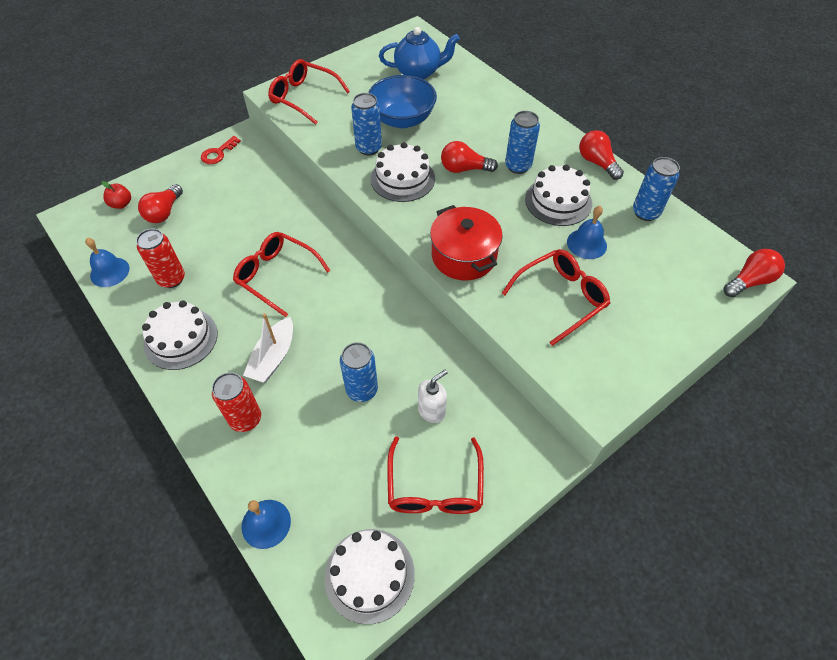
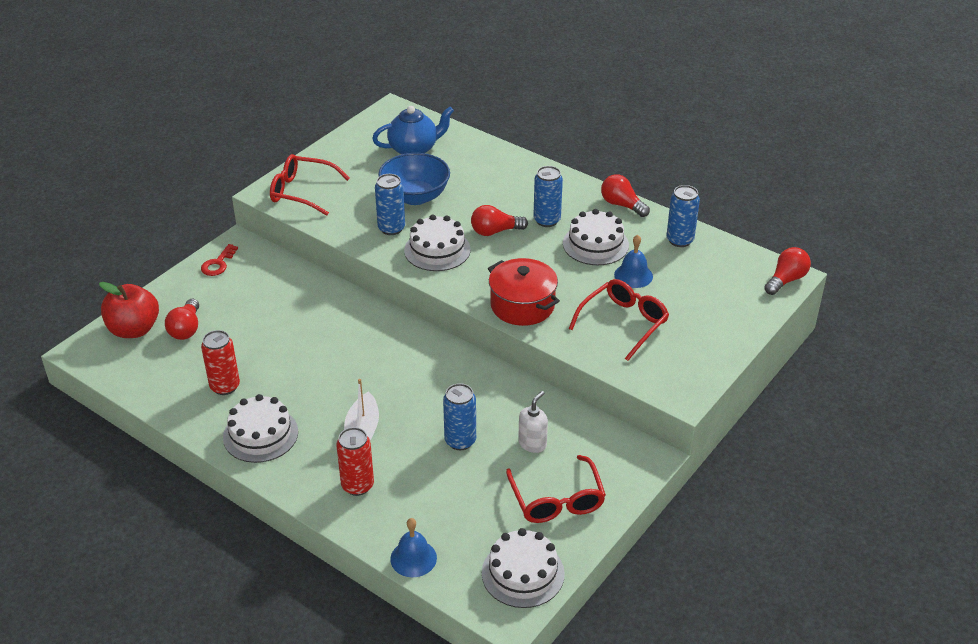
camera: 15 degrees left, 15 degrees down
blue bell [85,238,129,287] -> none
red apple [102,181,131,209] -> red apple [99,282,159,338], size x2.00
red glasses [233,232,331,317] -> none

